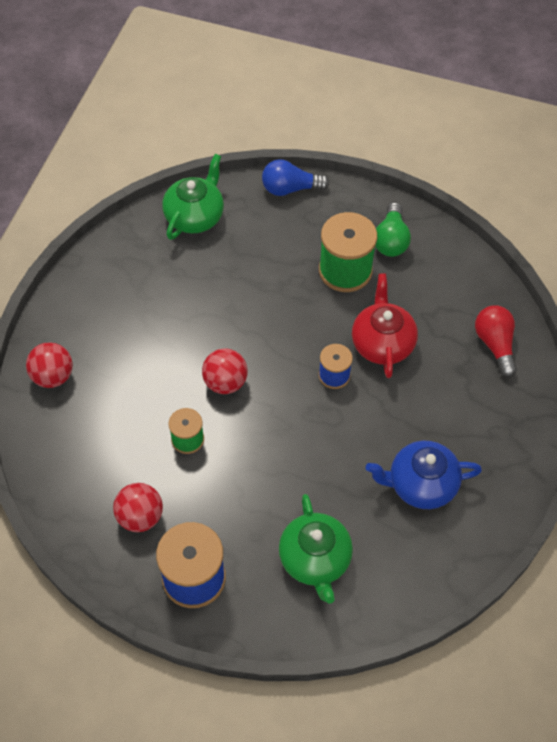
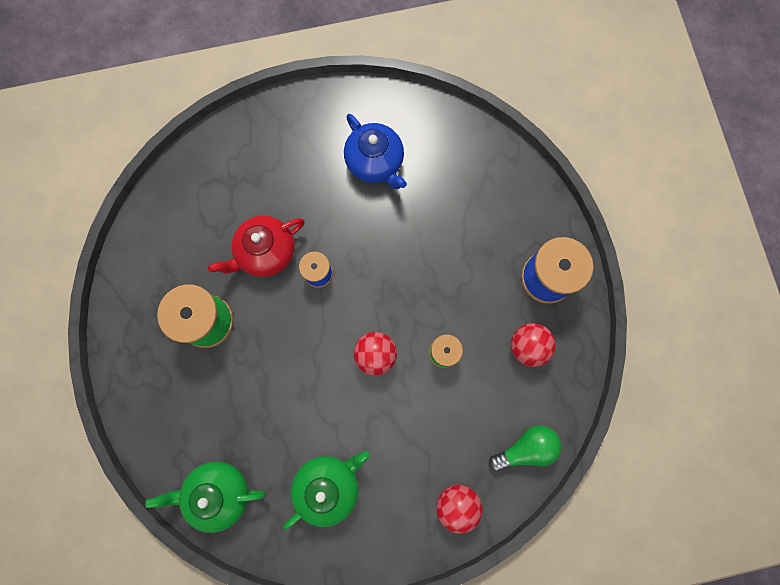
camera: 120 degrees left, 20 degrees up
blue light bulb [262,159,329,196] -> none
green teapot [279,494,353,604] -> green teapot moved to [283,451,370,530]
green light bulb [375,202,411,257] -> green light bulb moved to [489,425,561,472]
red light bulb [475,306,517,377] -> none

